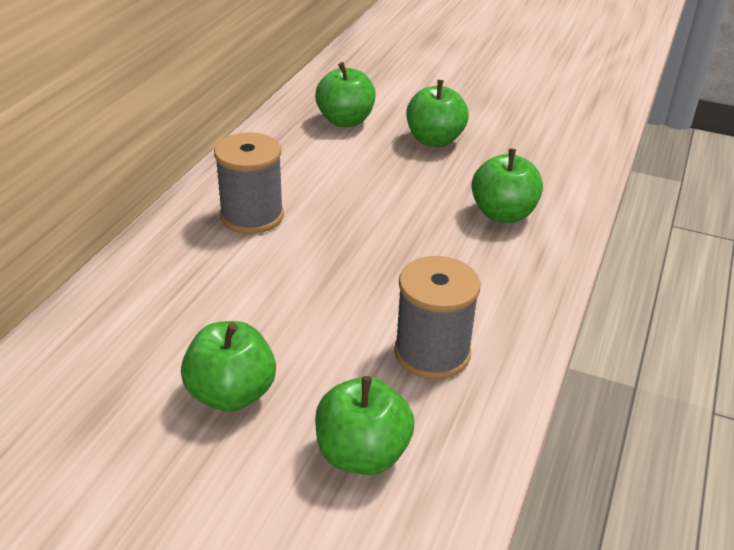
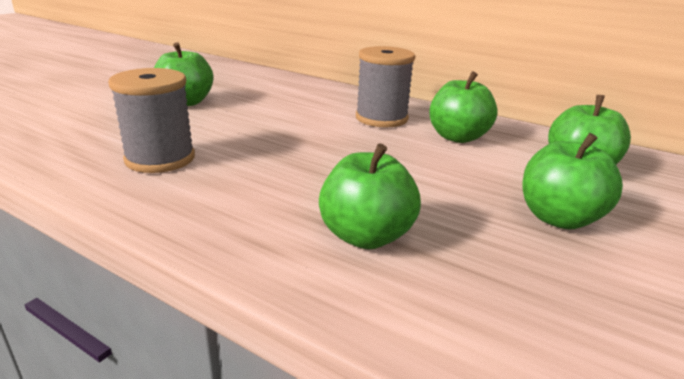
camera: 100 degrees right, 10 degrees down
green apple [315,376,414,475] -> green apple moved to [429,71,497,143]

